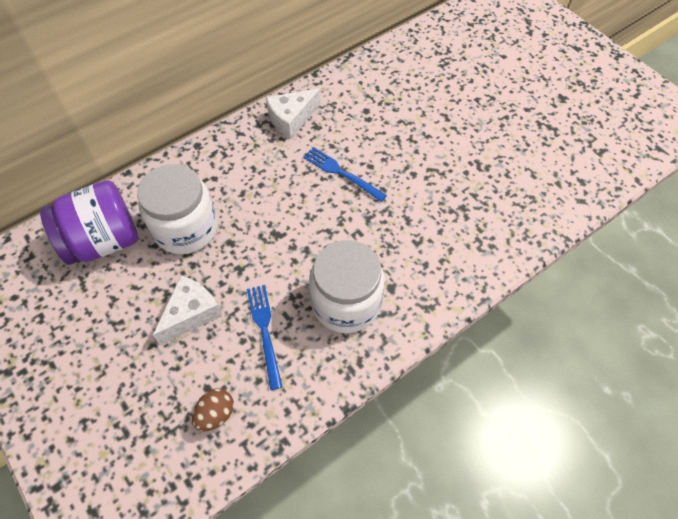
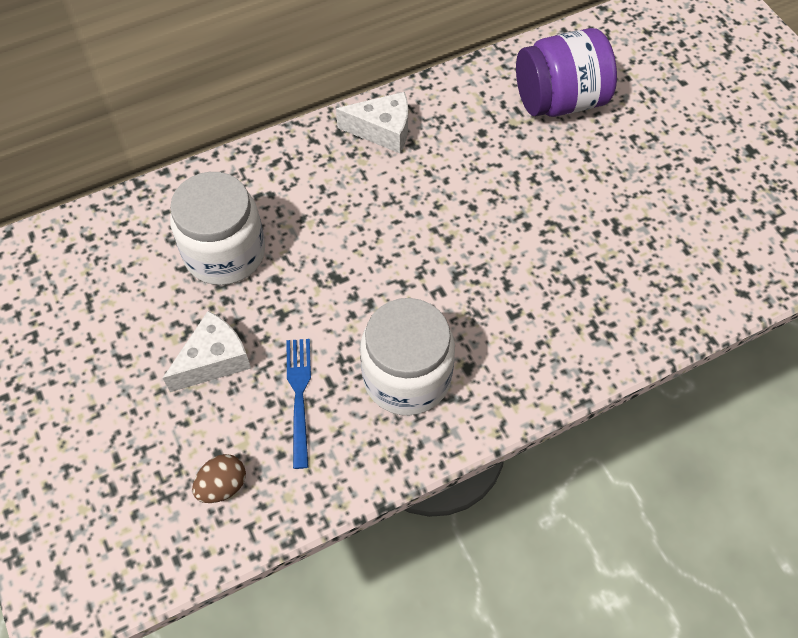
camera: 10 degrees right, 0 degrees up
purple jar [40,180,138,265] -> purple jar moved to [516,28,617,117]
white cheese [266,89,321,139] -> white cheese turned 150 degrees counterclockwise [336,92,408,153]
blue fork [303,147,387,202] -> none

